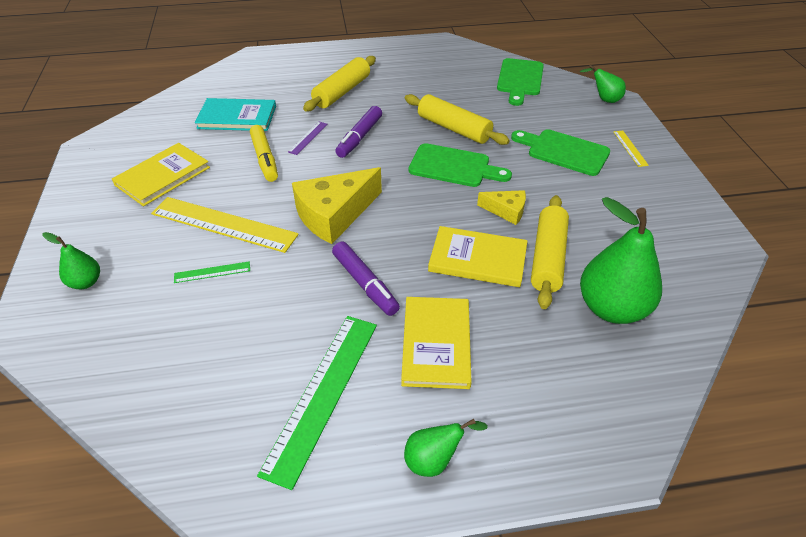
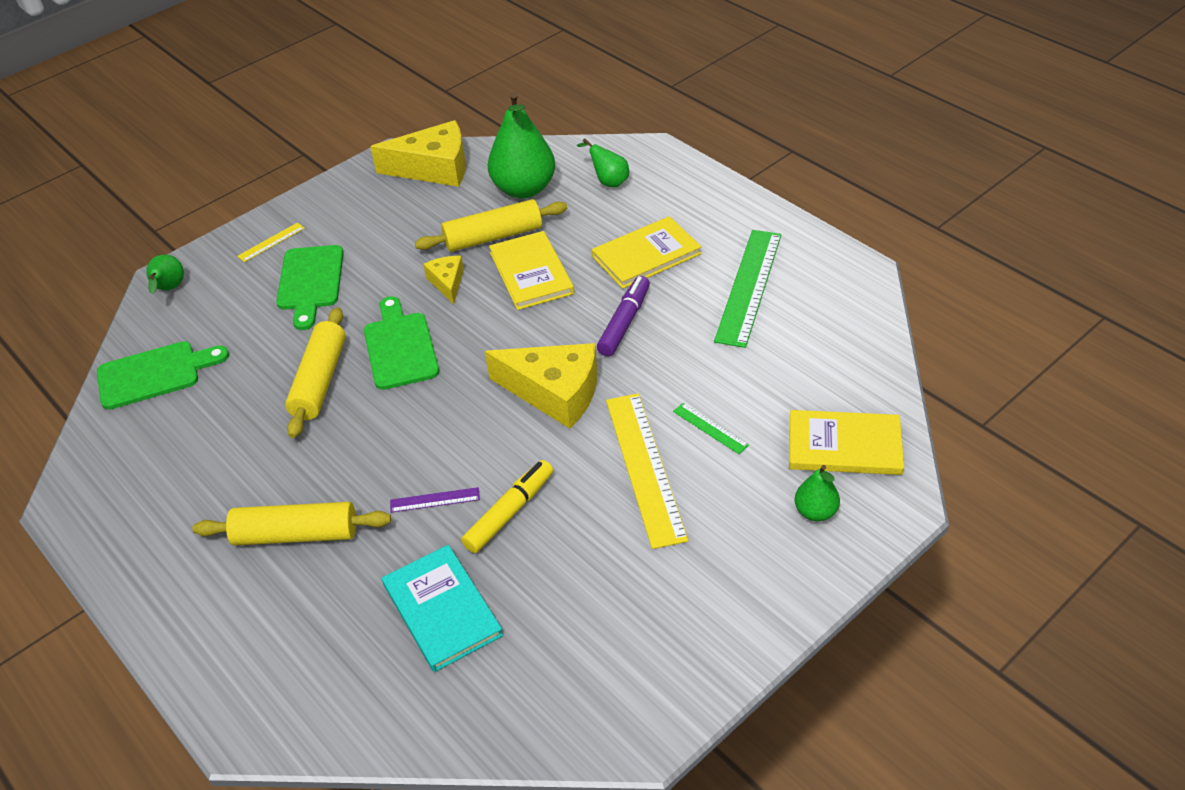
camera: 120 degrees left, 0 degrees up
yellow book [112,143,210,206] -> yellow book moved to [789,410,904,475]
green ruler [257,316,377,490] -> green ruler turned 60 degrees counterclockwise [714,230,781,348]
purple marker [335,106,382,158] -> none
green pear [404,419,488,477] -> green pear moved to [577,138,629,188]
none -> yellow cheese [370,120,466,187]

